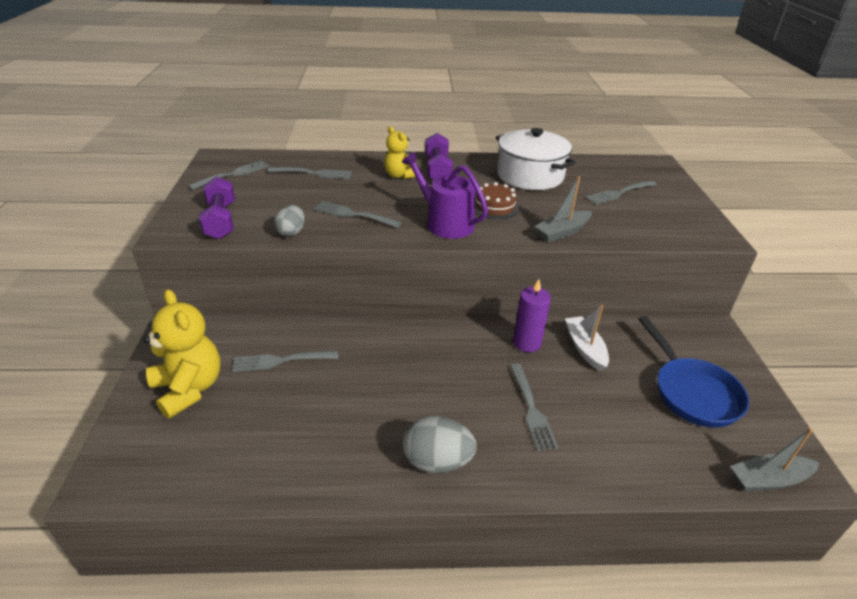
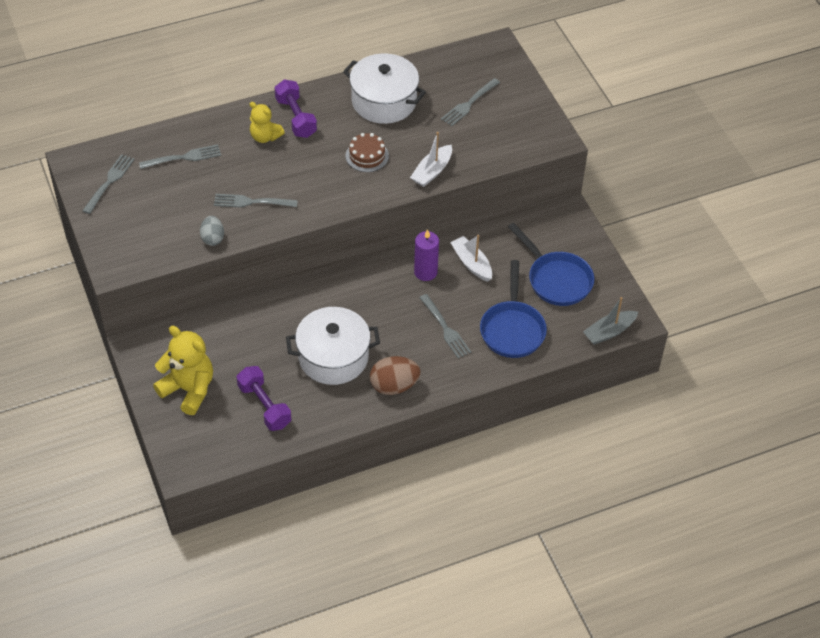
camera: 20 degrees left, 15 degrees up
purple dumbbell [199,177,235,239] -> purple dumbbell moved to [237,366,291,431]
grey fork [232,351,339,372] -> none
purple watering can [402,152,488,239] -> none
grey egg [403,416,477,473] -> brown egg [370,356,420,395]
grey boat [534,176,592,242] -> white boat [410,132,452,187]
none -> white pot [286,307,380,385]
none -> blue pan [480,260,547,358]

